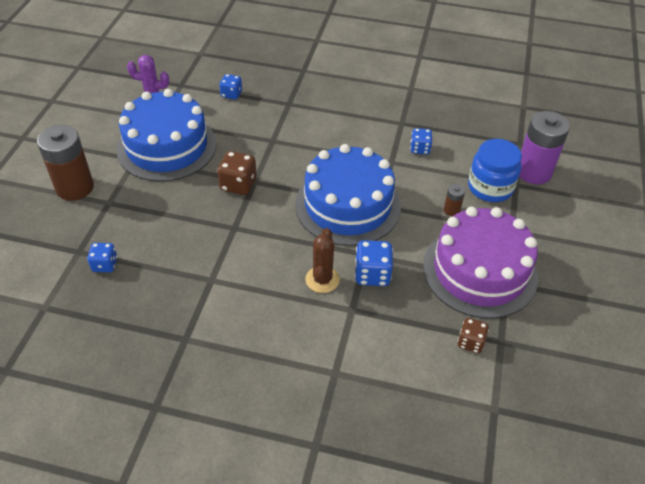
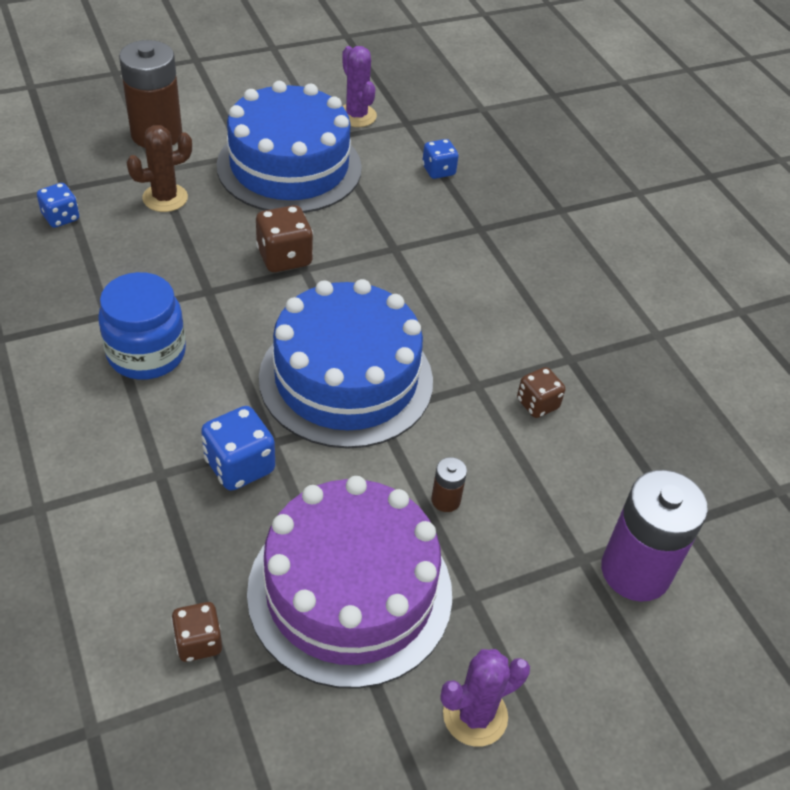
camera: 50 degrees right, 0 degrees up
brown cactus [305,228,340,293] -> brown cactus moved to [126,125,192,212]
blue dice [410,128,432,154] -> brown dice [517,367,565,418]
blue jar [468,139,522,202] -> blue jar moved to [98,272,186,380]
none -> purple cactus [440,649,530,747]

